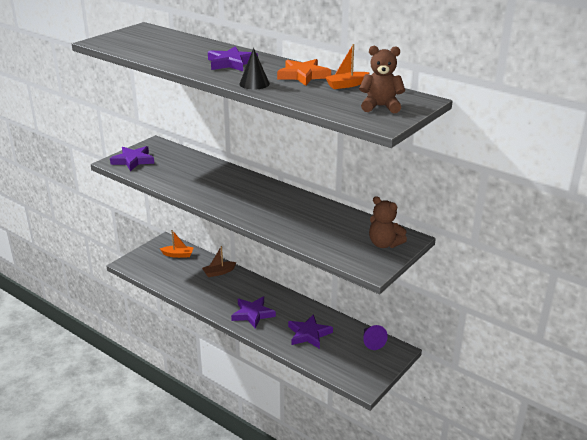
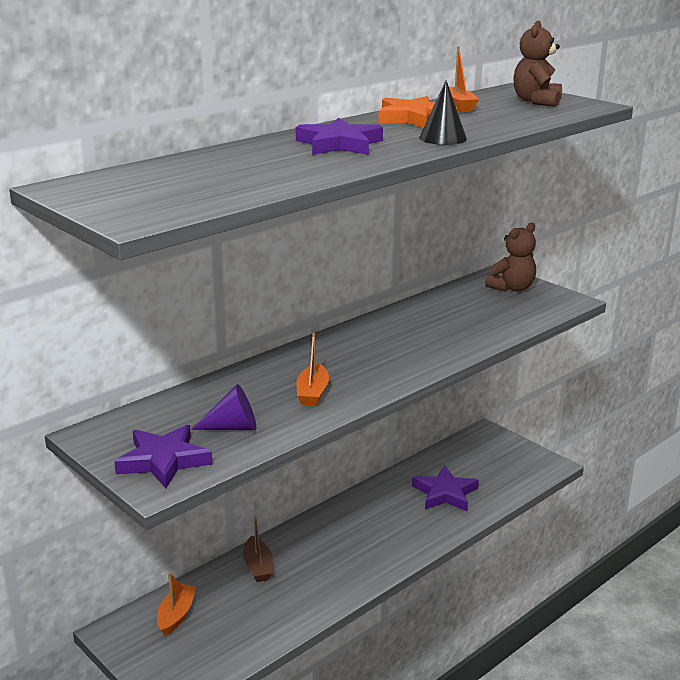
camera: 80 degrees left, 5 degrees down
purple star [231,296,276,329] -> none
purple cone [363,325,388,350] -> purple cone moved to [191,384,256,430]
none -> orange boat [296,333,329,406]

